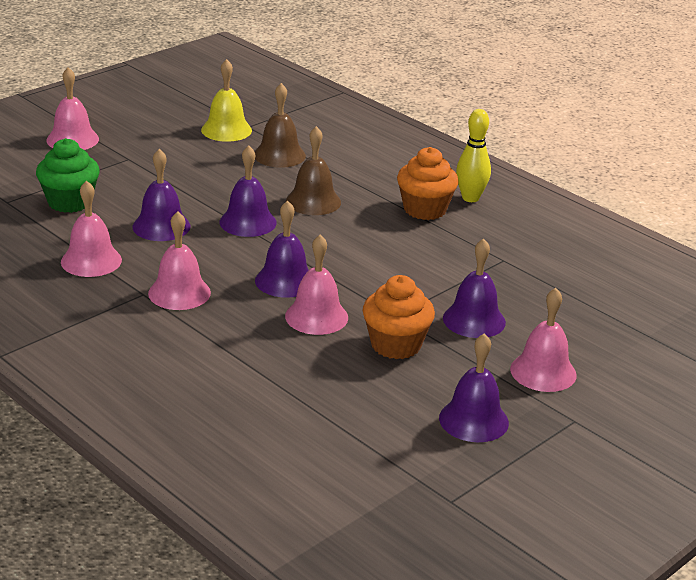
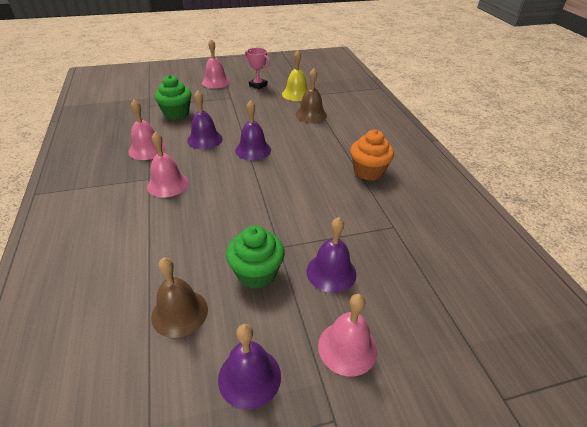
camera: 30 degrees right, 10 degrees up
purple bell [255,200,309,298] -> none
pink bell [285,235,348,335] -> none
brown bell [286,126,341,215] -> brown bell moved to [151,257,208,338]
orange cupcake [363,275,435,359] -> green cupcake [226,225,285,289]
yellow bowling pin [456,109,491,202] -> none
none -> pink trophy [245,48,270,89]

